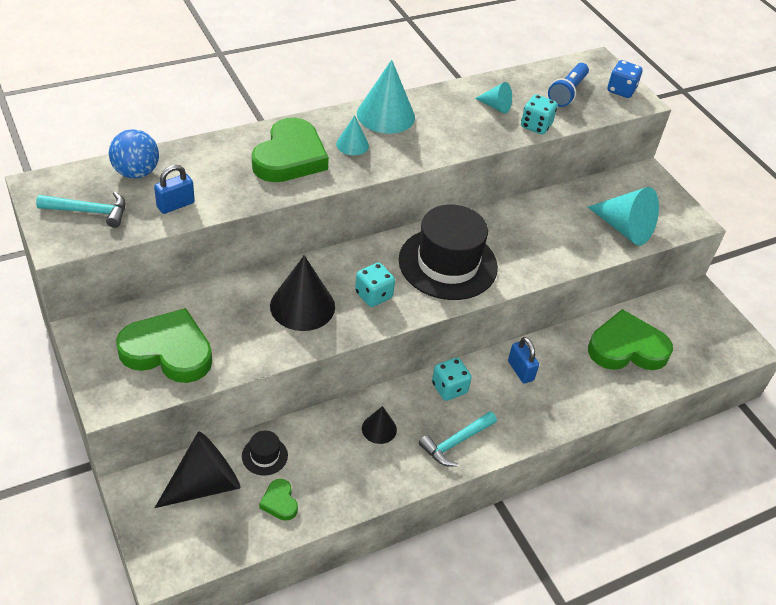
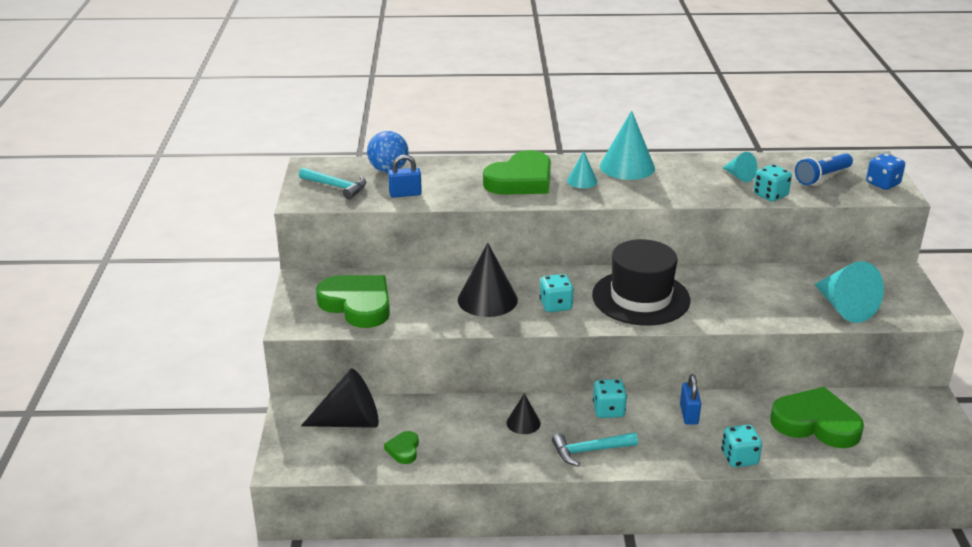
camera: 30 degrees right, 15 degrees down
black hat [242,431,288,476] -> none
none -> turquoise dice [722,425,762,467]

